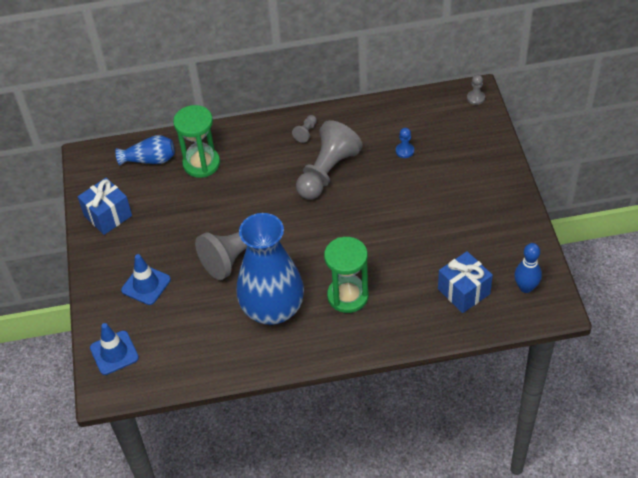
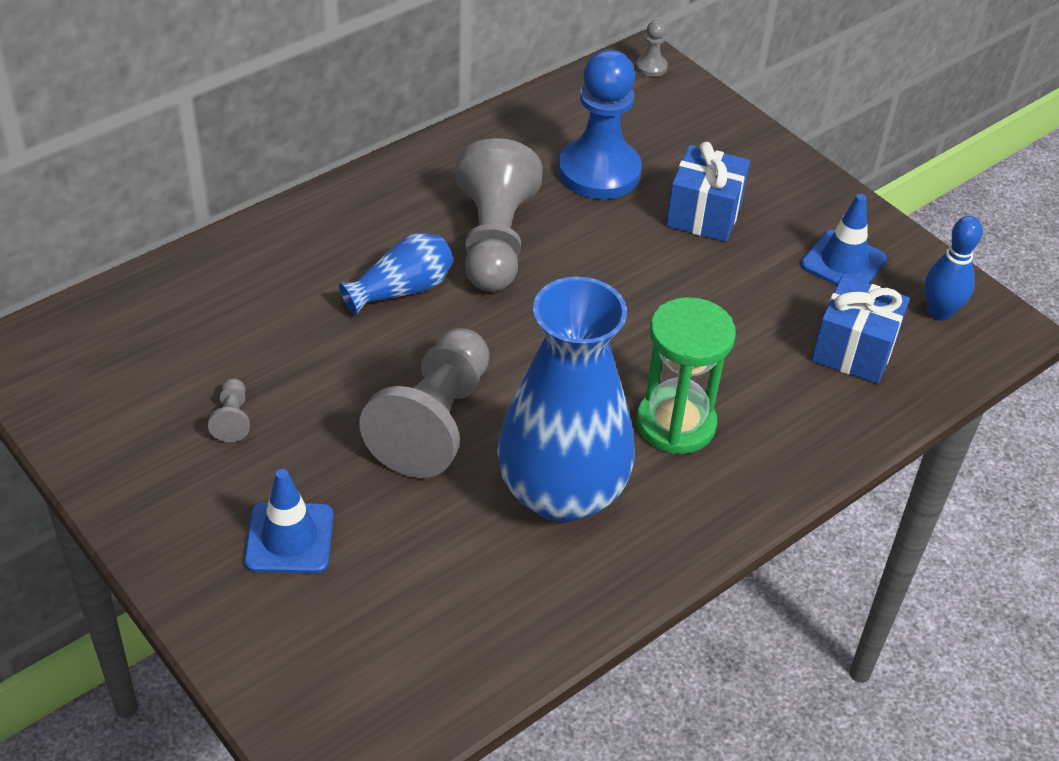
camera: 35 degrees left, 5 degrees down
blue gift [78,178,132,235] -> blue gift moved to [666,142,750,242]
blue traffic cone [90,323,139,375] -> blue traffic cone moved to [801,194,887,285]
blue vase [115,135,175,166] -> blue vase moved to [339,233,453,315]
green hourglass [173,105,220,178] -> none
grey pawn [292,115,317,143] -> grey pawn moved to [208,378,250,442]
blue pawn [396,128,414,158] -> blue pawn [558,49,642,199], size x2.44

